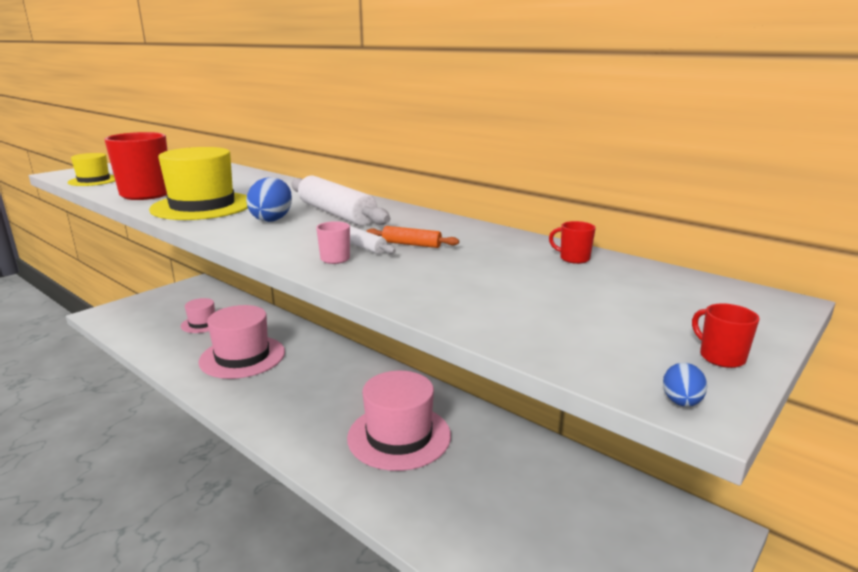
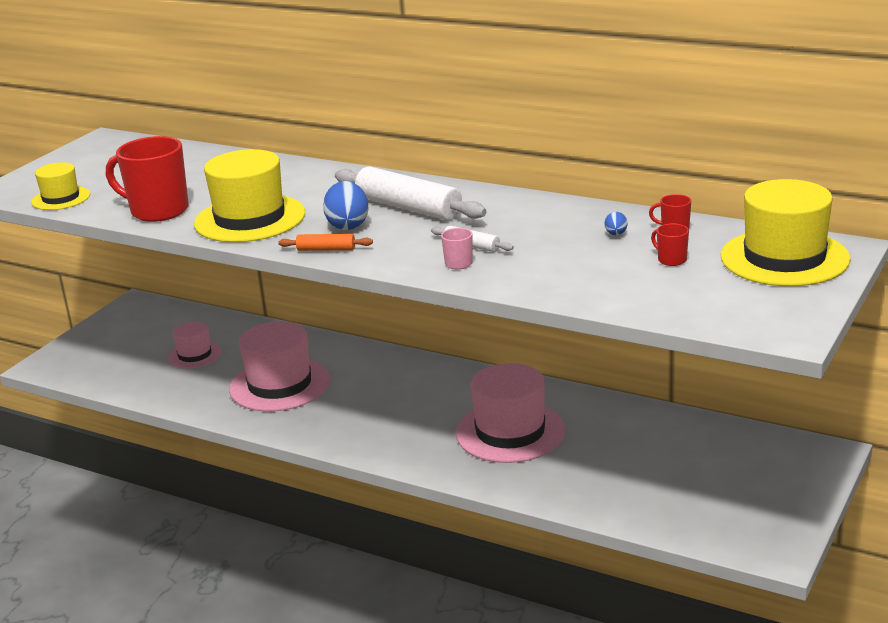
camera: 10 degrees left, 5 degrees up
orange rolling pin [366,226,459,248] -> orange rolling pin moved to [278,234,373,251]
blue egg [663,363,707,407] -> blue egg moved to [605,212,627,235]
red mug [692,303,760,368] -> red mug moved to [651,224,689,266]
none -> yellow hat [721,179,851,286]

